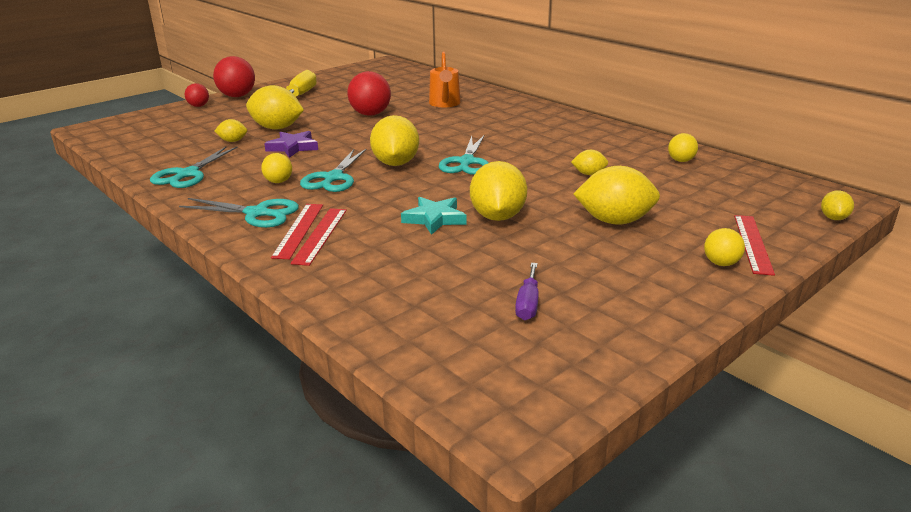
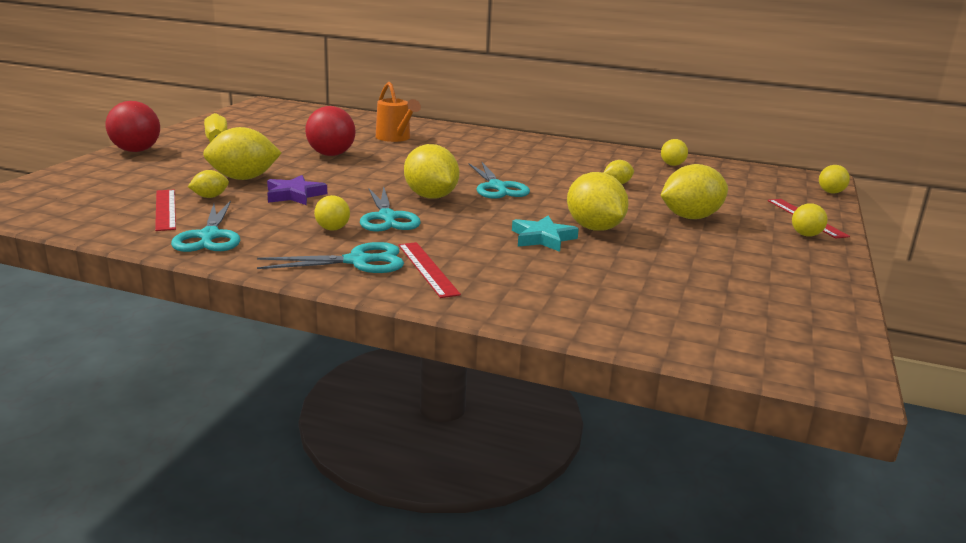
camera: 30 degrees left, 5 degrees down
red ball [185,83,209,107] -> none
red ruler [291,208,347,266] -> red ruler moved to [155,189,176,231]
purple screwdriver [515,263,539,320] -> none
yellow lemon [821,190,854,220] -> yellow ball [819,165,850,193]

